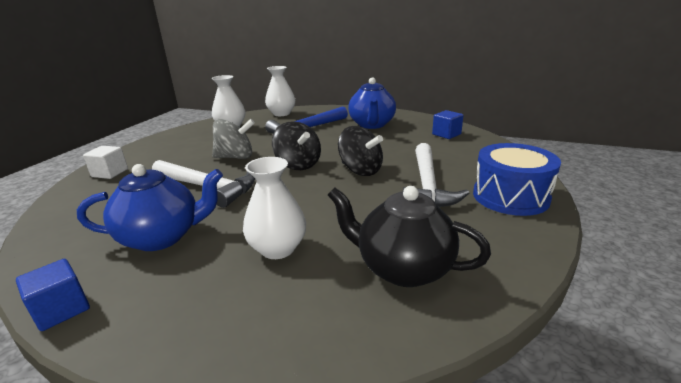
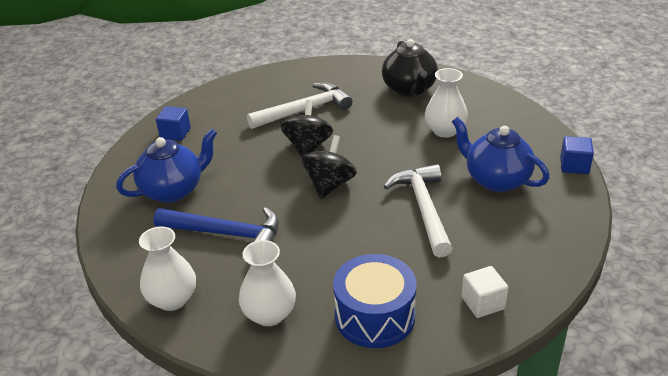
camera: 125 degrees left, 10 degrees up
grey spinning top [212,119,255,159] -> none
blue drum [473,143,561,216] -> blue drum moved to [333,254,417,348]

